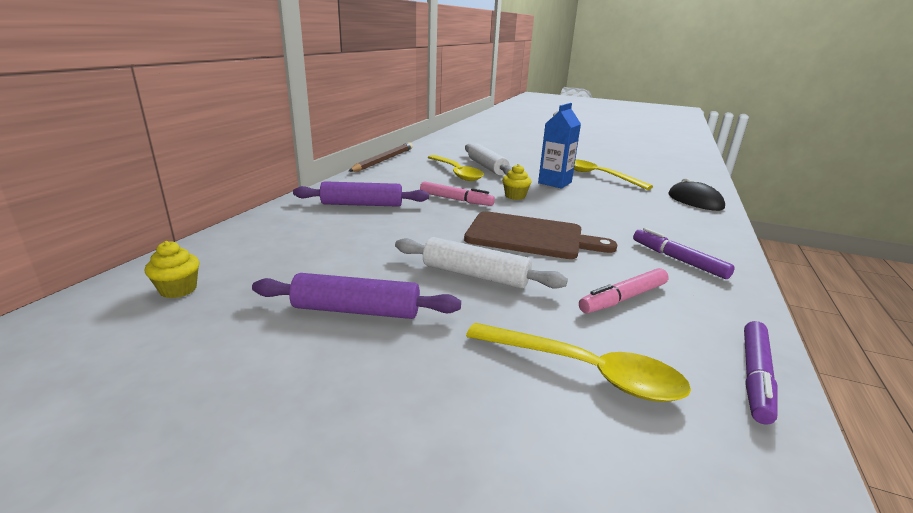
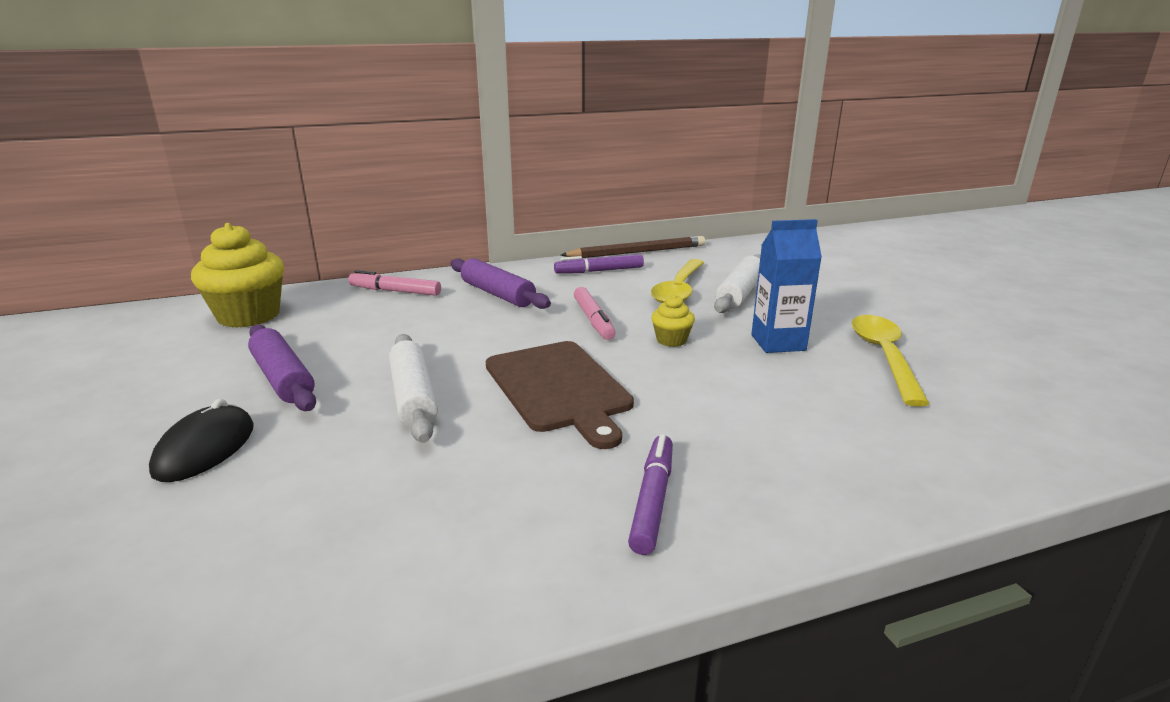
camera: 50 degrees right, 0 degrees up
yellow cupcake [145,241,199,298] -> yellow cupcake [191,223,284,328], size x2.09
yellow spoon [466,323,691,402] -> none
pink marker [579,268,669,313] -> pink marker moved to [348,270,441,296]
black mouse [668,178,725,211] -> black mouse moved to [149,399,254,482]
purple marker [744,321,777,425] -> purple marker moved to [554,254,644,274]

